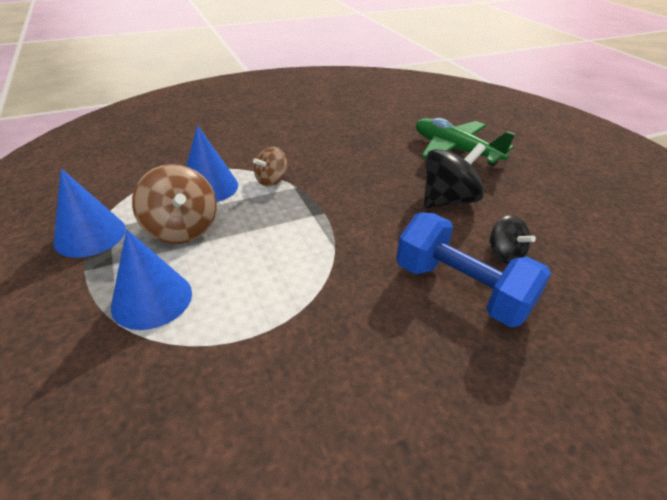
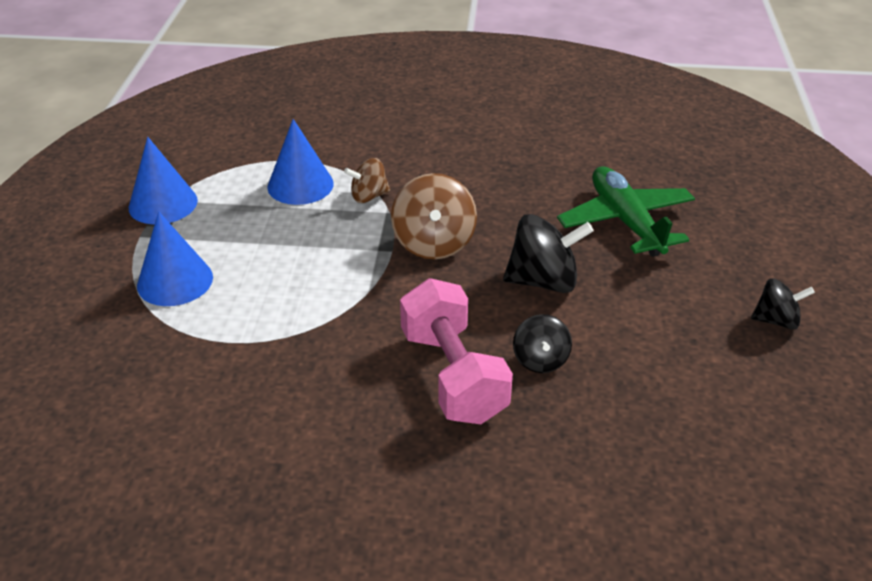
camera: 30 degrees right, 0 degrees up
brown spinning top [132,164,216,244] -> brown spinning top moved to [391,173,477,259]
blue dumbbell [396,212,551,327] -> pink dumbbell [400,278,513,424]
none -> black spinning top [751,279,815,330]

